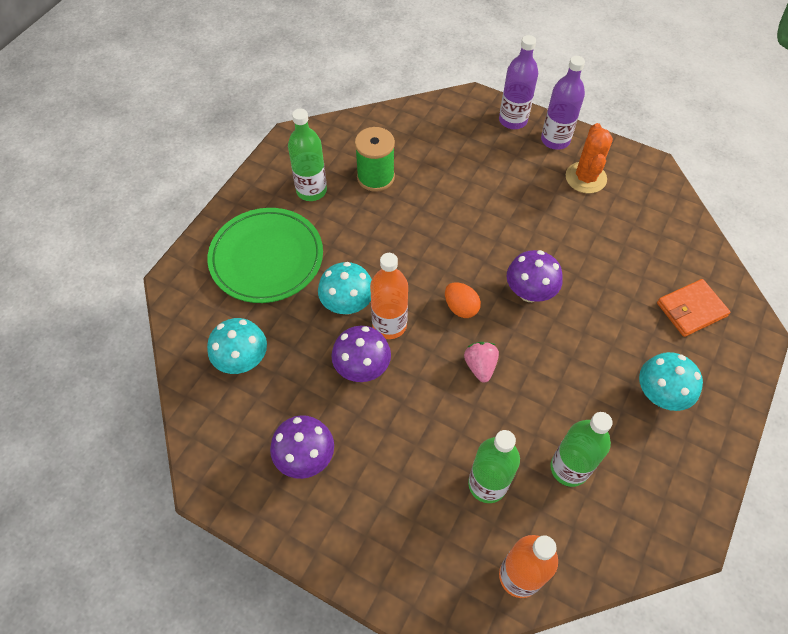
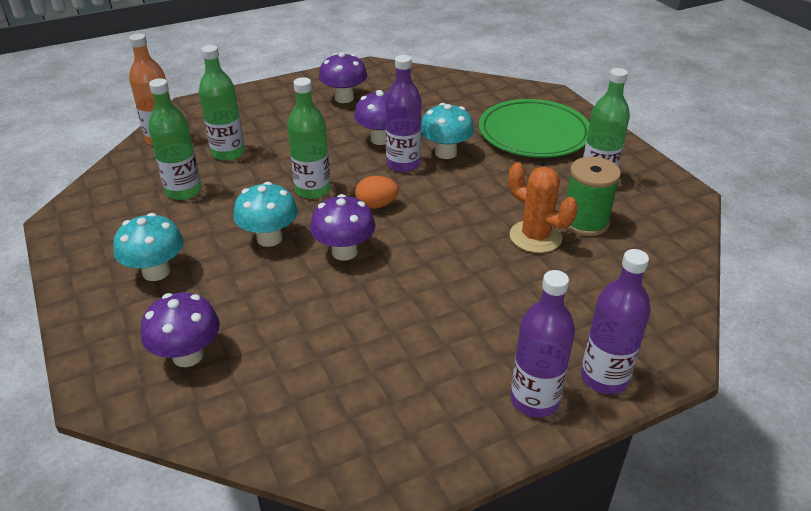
camera: 125 degrees right, 20 degrees down
turquoise mushroom [207,318,267,374] -> turquoise mushroom moved to [233,182,298,247]
orange bottle [370,253,408,339] -> purple bottle [385,55,421,172]
pink strawberry [464,342,499,383] -> green bottle [287,77,331,199]
orange cactus [566,123,613,193] -> orange cactus moved to [509,163,578,253]
orange wallet [657,279,731,337] -> purple mushroom [141,292,220,367]

